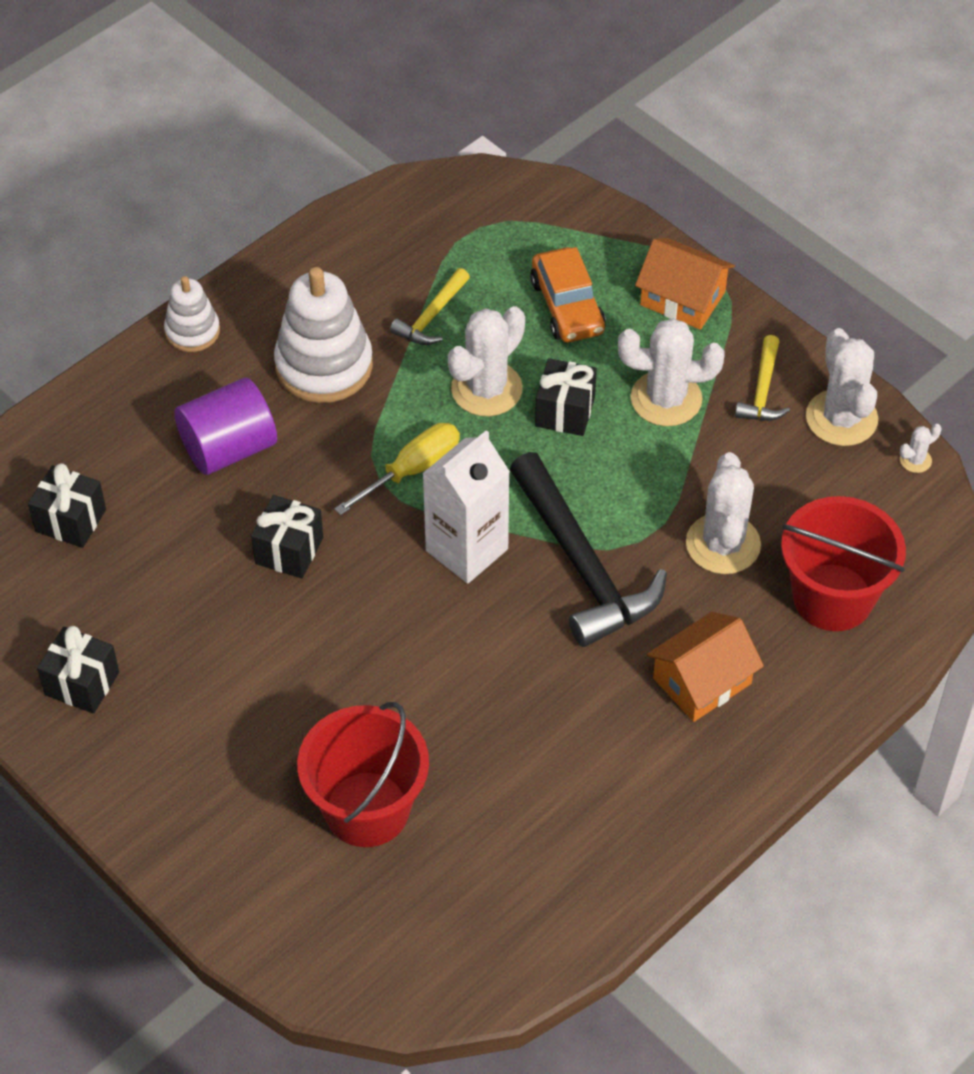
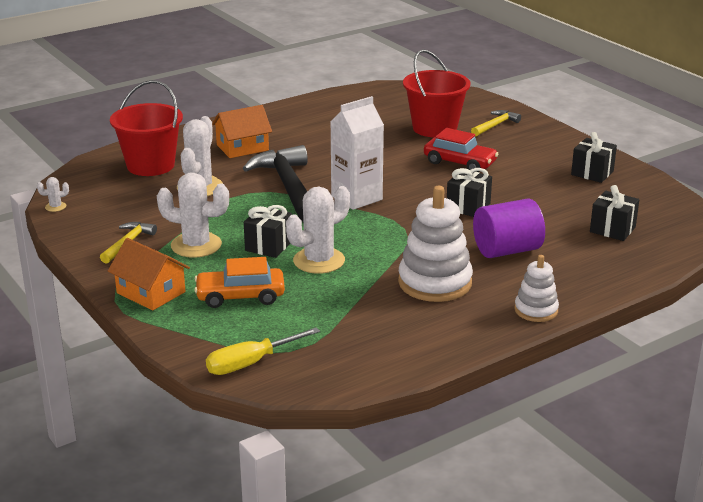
camera: 170 degrees left, 25 degrees down
yellow screwdriver [334,423,460,515] -> yellow screwdriver moved to [206,327,320,375]
yellow hammer [390,268,470,345] -> yellow hammer moved to [471,110,521,136]
orange car [530,247,606,342] -> orange car turned 90 degrees counterclockwise [194,257,285,308]
white cactus [806,328,878,446] -> none
none -> red car [424,128,498,172]

